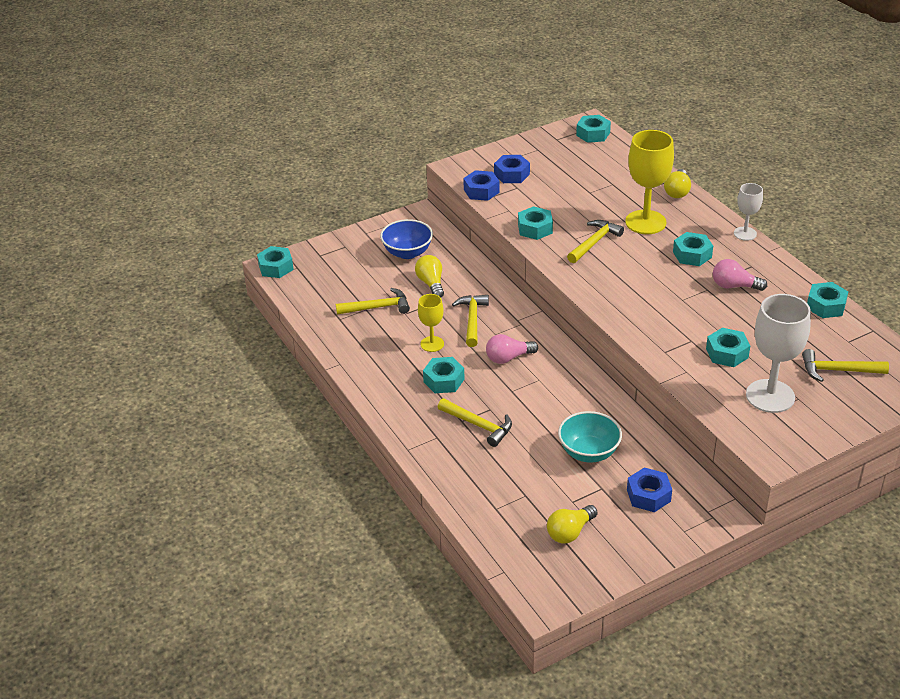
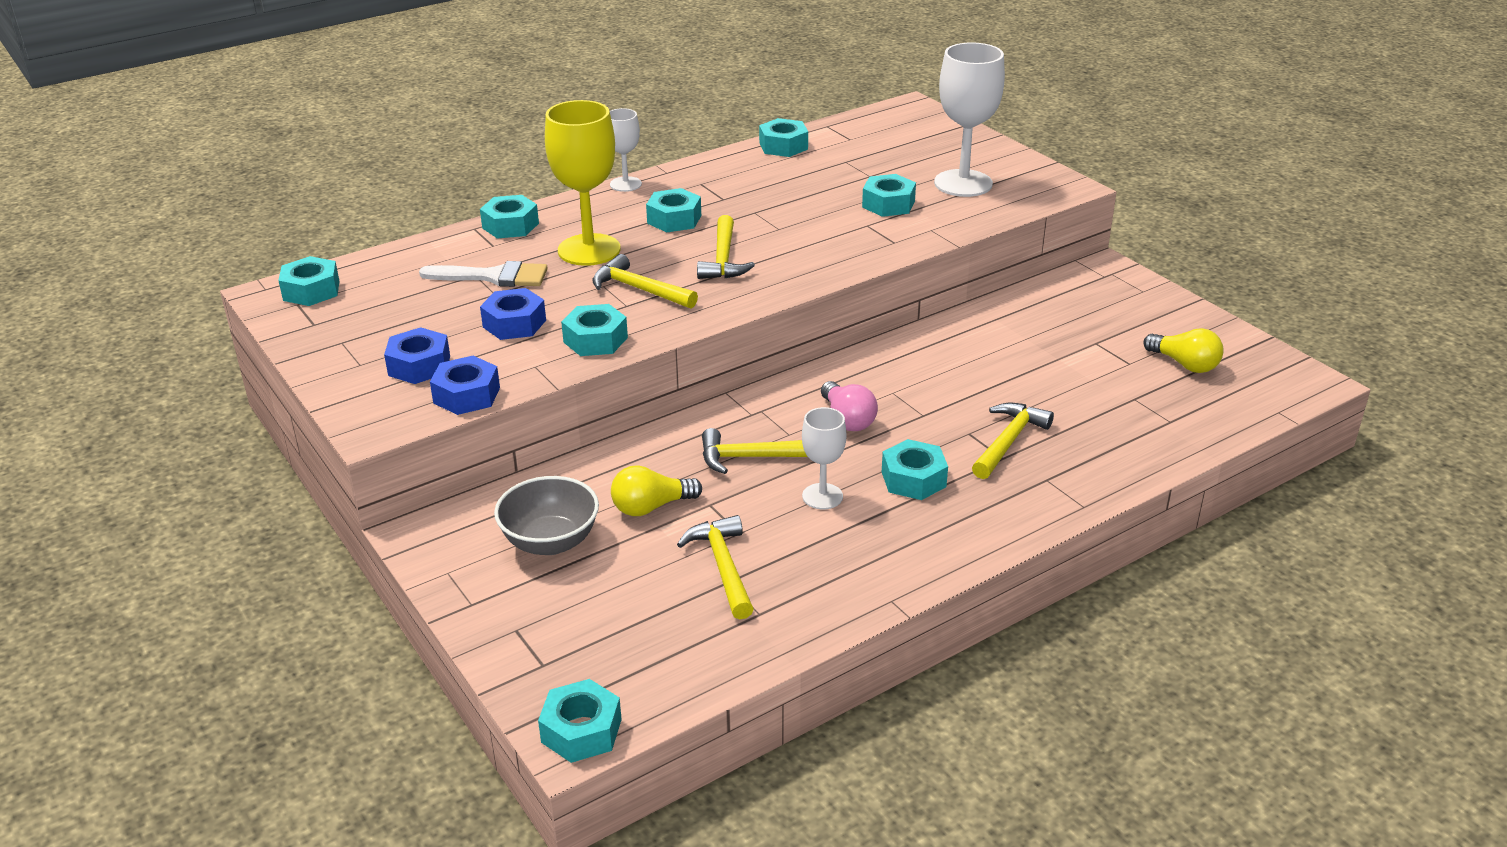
camera: 95 degrees left, 5 degrees down
blue bowl [380,219,433,259] -> grey bowl [494,476,599,555]
yellow goblet [418,294,444,352] -> white goblet [802,407,847,509]
turquoise bowl [558,411,622,463] -> none
blue nut [627,467,672,512] -> blue nut moved to [480,288,546,340]
yellow light bulb [664,169,691,198] -> turquoise nut [480,195,539,238]
pink light bulb [713,259,767,291] -> none
yellow hammer [802,349,889,382] -> yellow hammer moved to [697,215,755,279]
none -> white brush [419,261,548,287]

